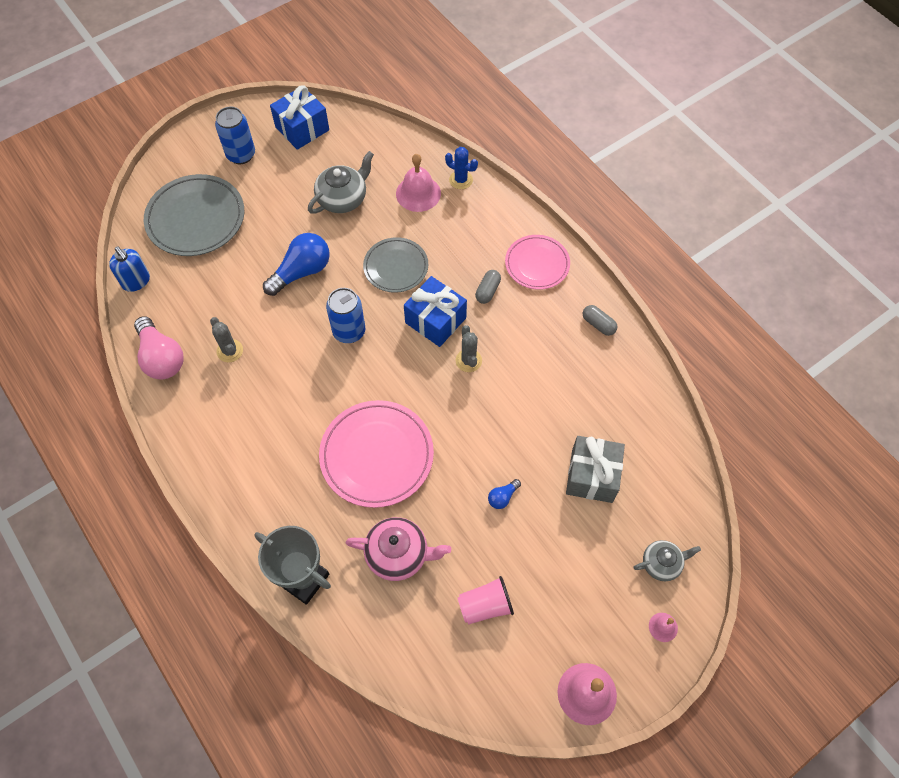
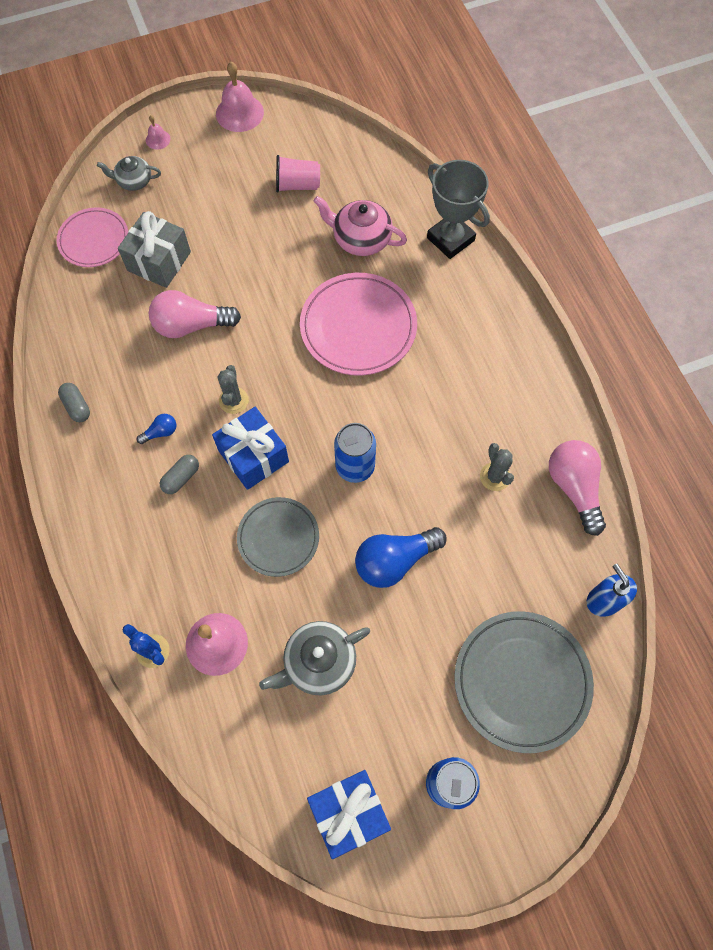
camera: 165 degrees left, 5 degrees up
blue light bulb [488,479,521,509] -> blue light bulb moved to [137,414,176,444]
pink plate [505,235,570,290] -> pink plate moved to [57,207,128,267]
none -> pink light bulb [149,290,241,338]

